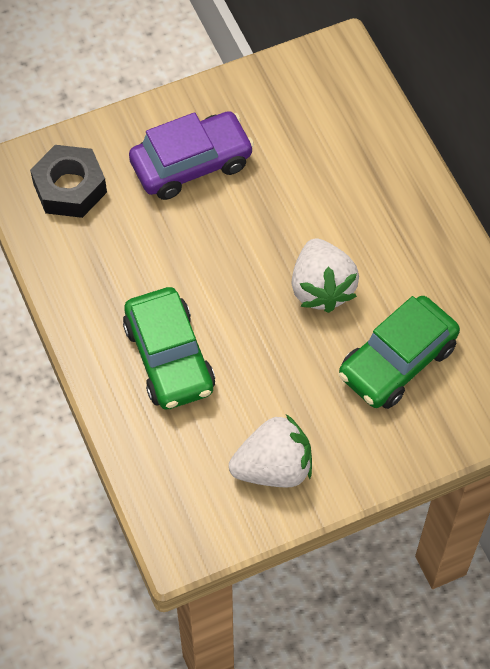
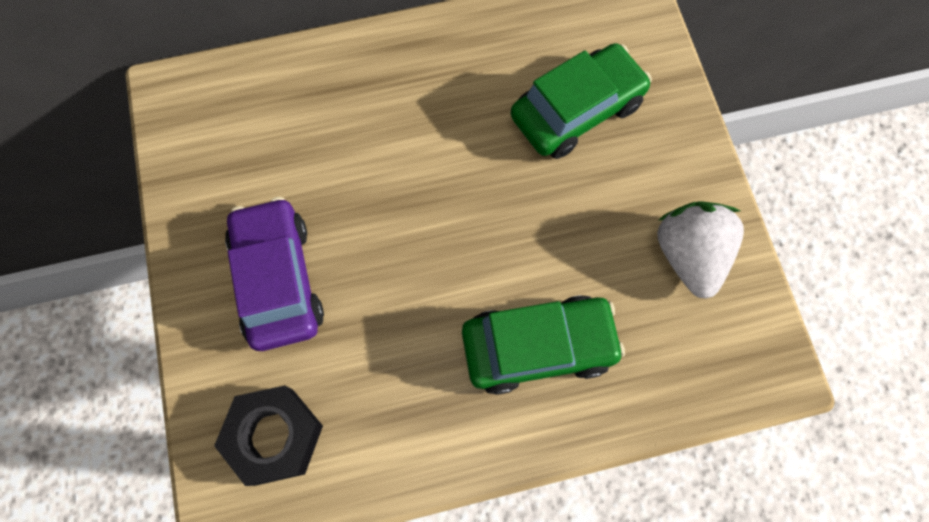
camera: 80 degrees left, 10 degrees up
white strawberry [292,238,359,313] -> none
green car [339,296,460,409] -> green car turned 90 degrees counterclockwise [511,43,652,159]

